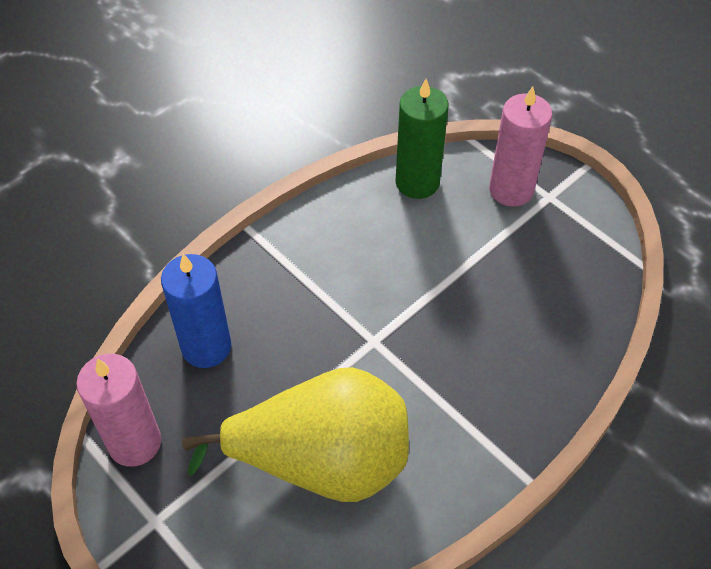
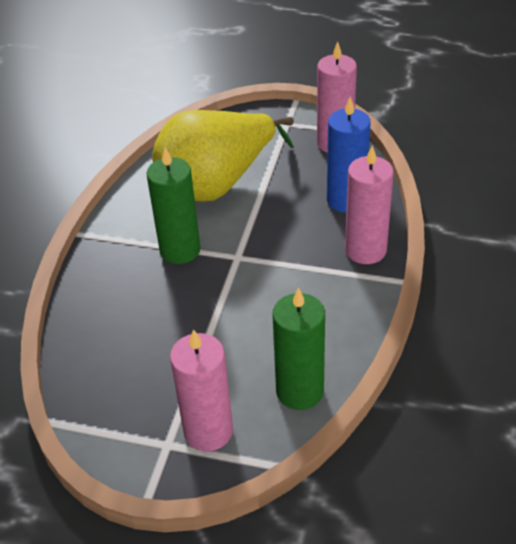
camera: 150 degrees right, 10 degrees down
none -> green candle [146,147,201,264]
none -> pink candle [345,145,394,264]

